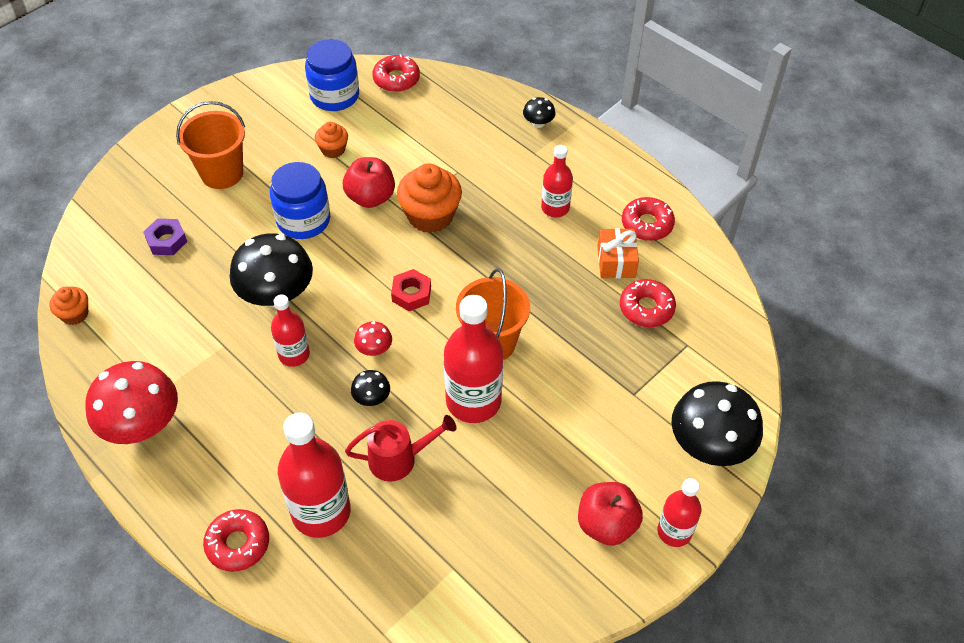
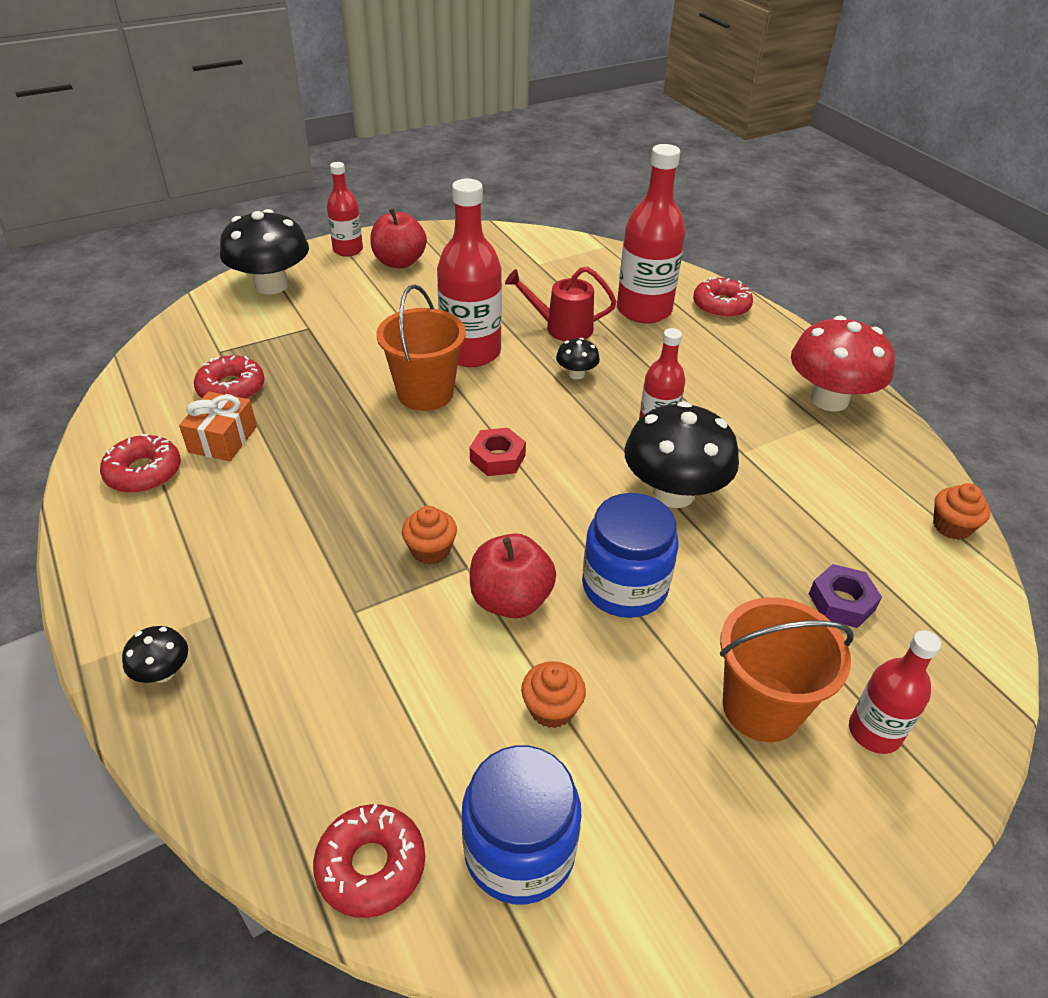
camera: 165 degrees left, 10 degrees down
red mushroom [354,321,392,356] -> none
orange cupcake [397,163,462,233] -> orange cupcake [402,506,457,564], size x0.55
red bottle [541,145,573,217] -> red bottle moved to [849,630,941,754]

